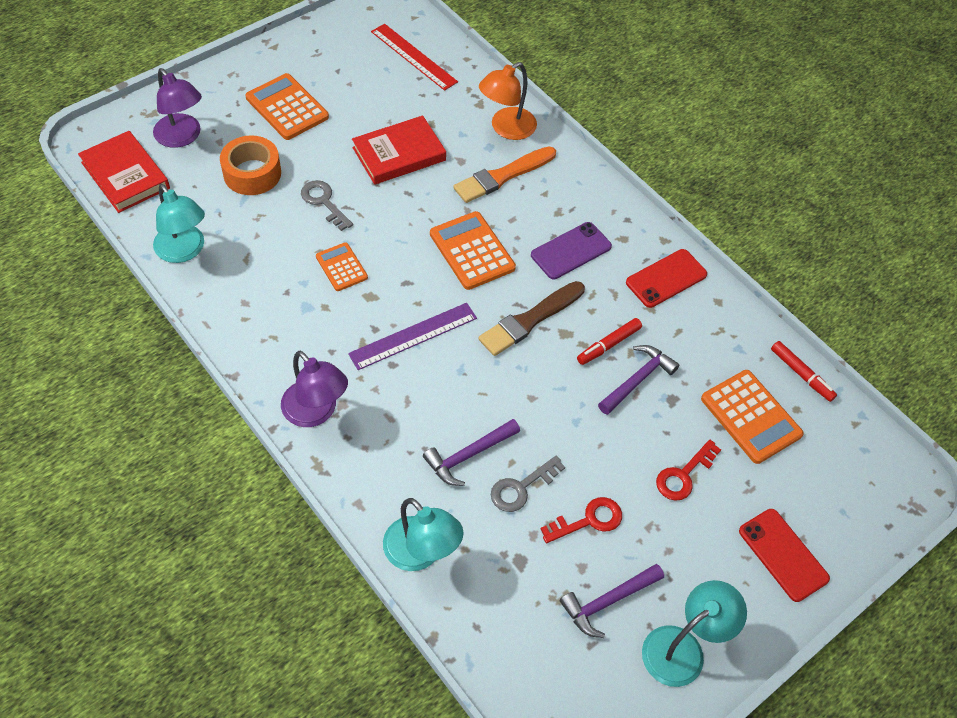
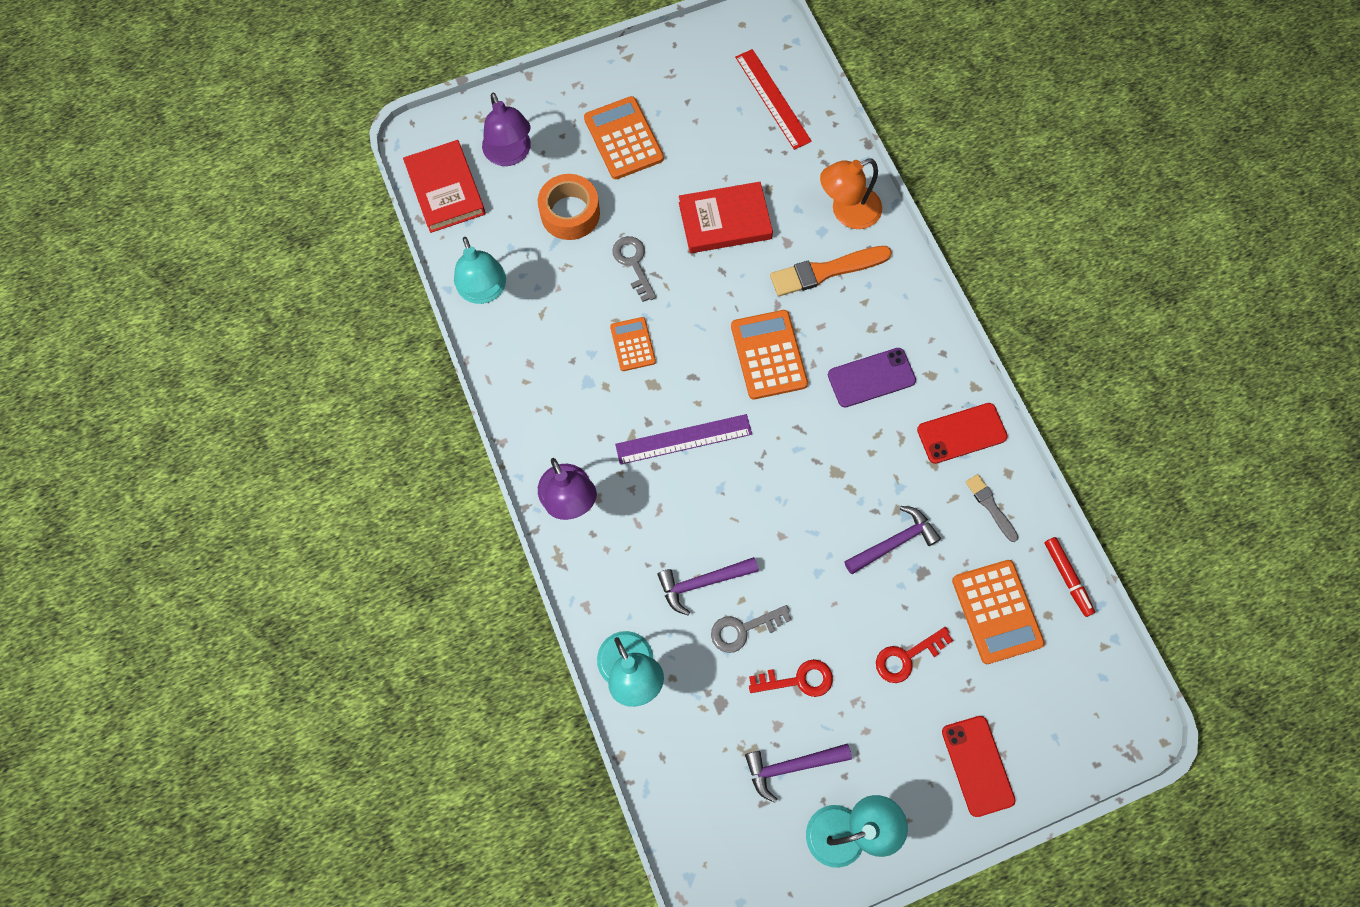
camera: 20 degrees right, 15 degrees up
brown brush [478,281,585,356] -> none
red marker [577,318,642,365] -> none
none -> grey brush [966,474,1018,542]

